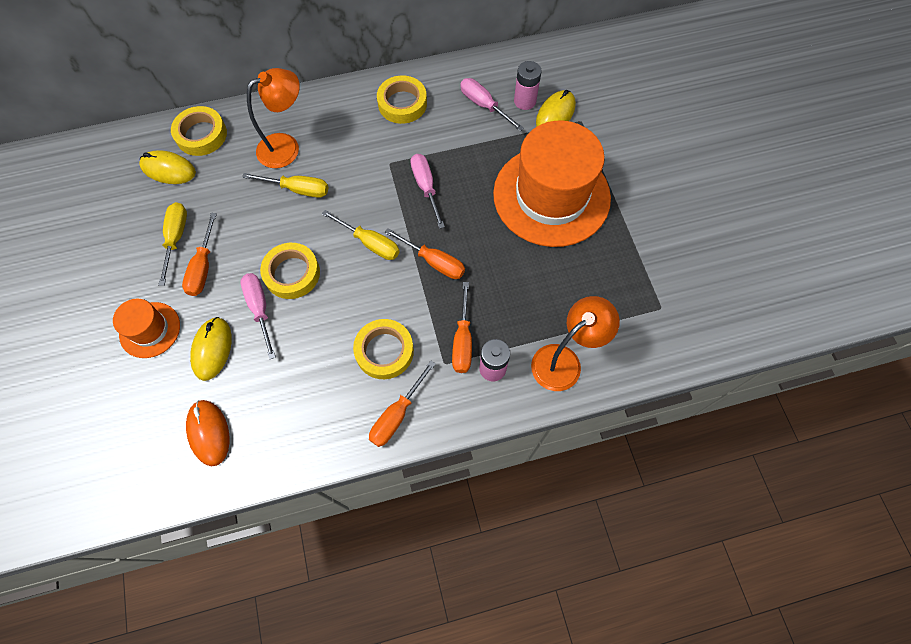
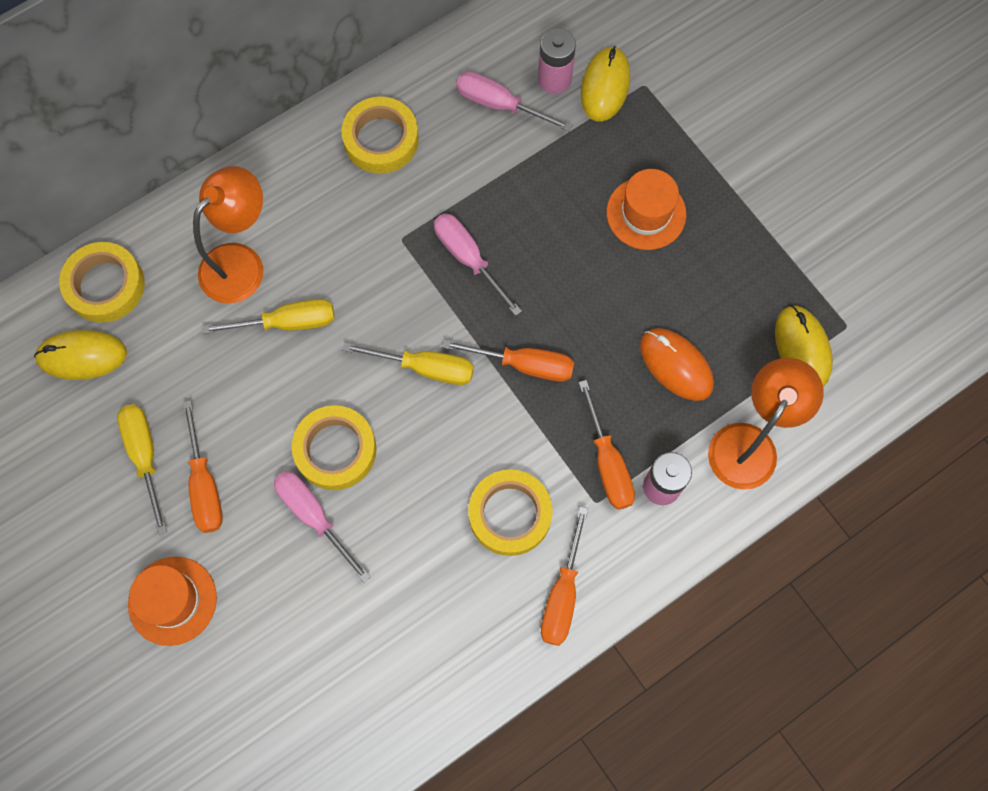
camera: 20 degrees left, 5 degrees up
orange mouse [186,400,230,466] -> orange mouse moved to [640,328,714,401]
yellow mouse [190,317,232,381] -> yellow mouse moved to [775,305,833,387]
orange hat [493,120,611,247] -> orange hat [606,169,686,250], size x0.47

